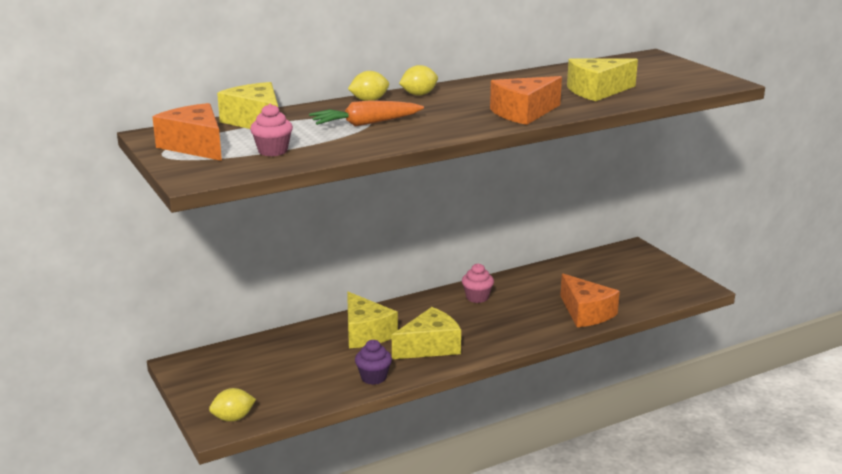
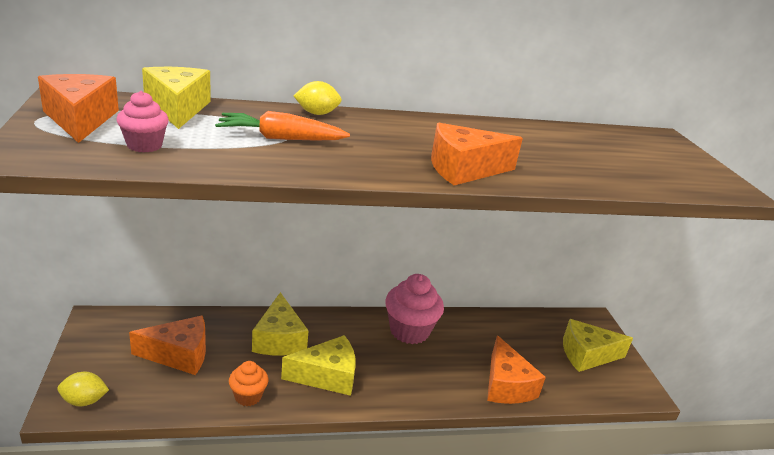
camera: 15 degrees right, 5 degrees up
purple cupcake [355,340,392,385] -> orange cupcake [229,361,268,406]
yellow lemon [399,65,438,96] -> none
pink cupcake [462,263,494,303] -> pink cupcake [385,274,444,344], size x1.79
yellow cheese [567,58,638,101] -> yellow cheese moved to [563,319,633,372]
none -> orange cheese [129,315,206,375]

